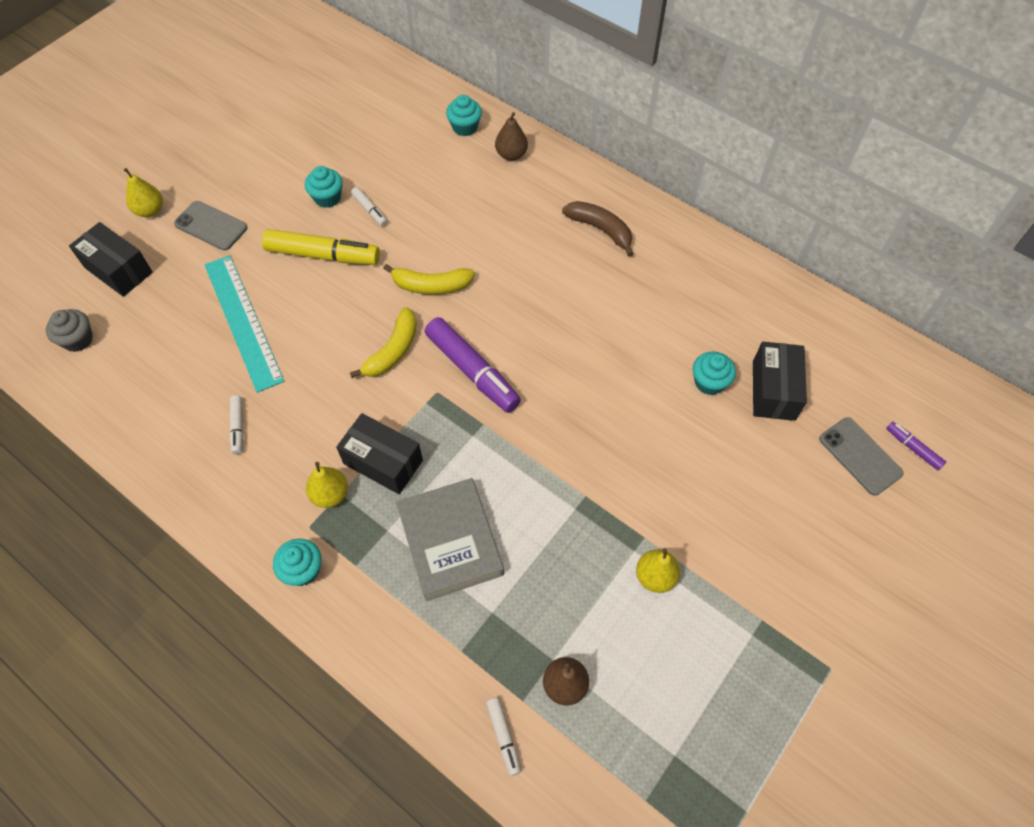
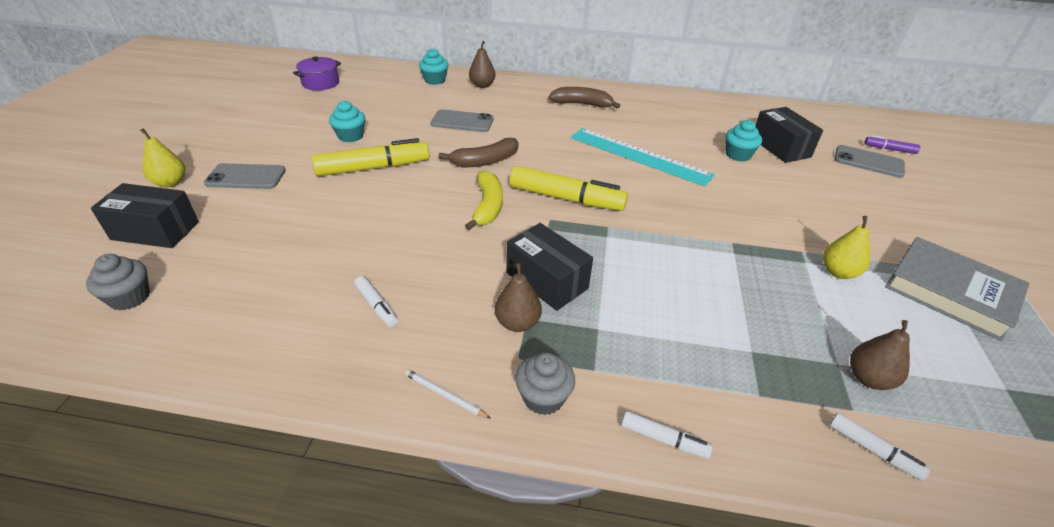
camera: 30 degrees left, 20 degrees down
turquoise ruler [205,255,284,393] -> turquoise ruler moved to [571,128,715,186]
turquoise cupcake [273,539,322,586] -> grey cupcake [515,353,575,415]
yellow pear [306,462,348,508] -> brown pear [495,263,542,332]
black box [336,413,423,494] -> black box turned 45 degrees clockwise [506,223,593,311]
white marker [351,187,388,227] -> white marker moved to [621,411,713,458]
yellow banana [383,264,475,295] -> brown banana [439,138,518,167]
grey book [396,478,504,601] -> grey book moved to [885,237,1030,341]
purple marker [425,317,521,413] -> yellow marker [510,166,628,211]
none -> purple pot [293,56,341,90]
none -> white pencil [405,369,491,419]
none -> grey phone [431,109,494,132]

